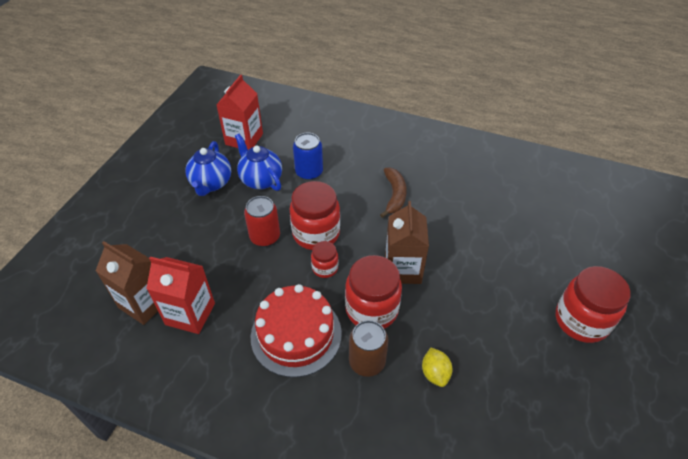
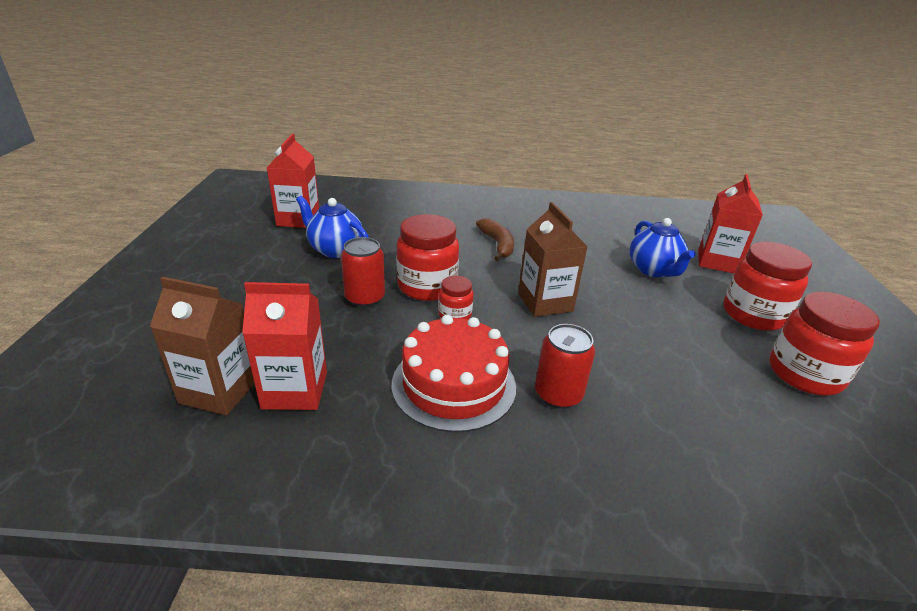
camera: 20 degrees left, 15 degrees down
blue teapot [185,141,231,196] -> blue teapot moved to [629,218,696,277]
blue can [293,133,323,180] -> none
red jar [345,255,402,329] -> red jar moved to [769,292,880,396]
brown can [349,320,389,377] -> red can [535,324,595,409]
yellow lemon [422,348,452,387] -> none
none -> red carton [698,174,763,273]

